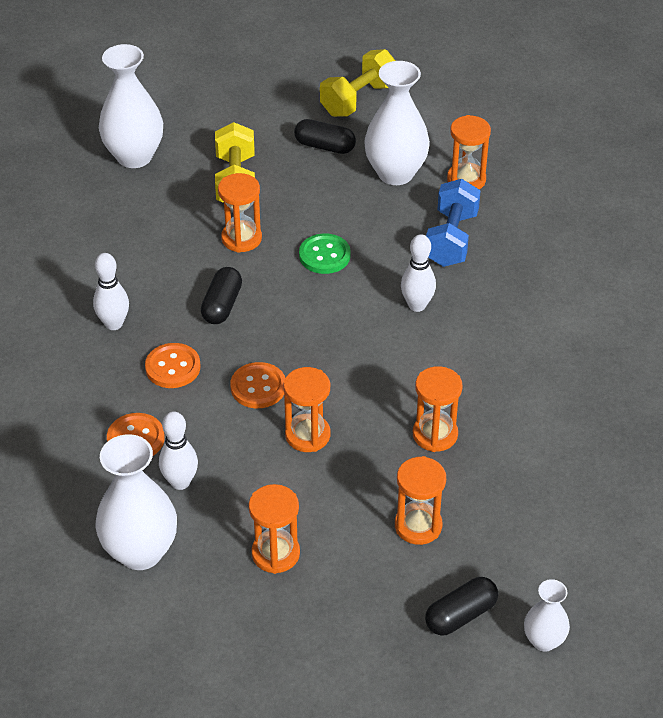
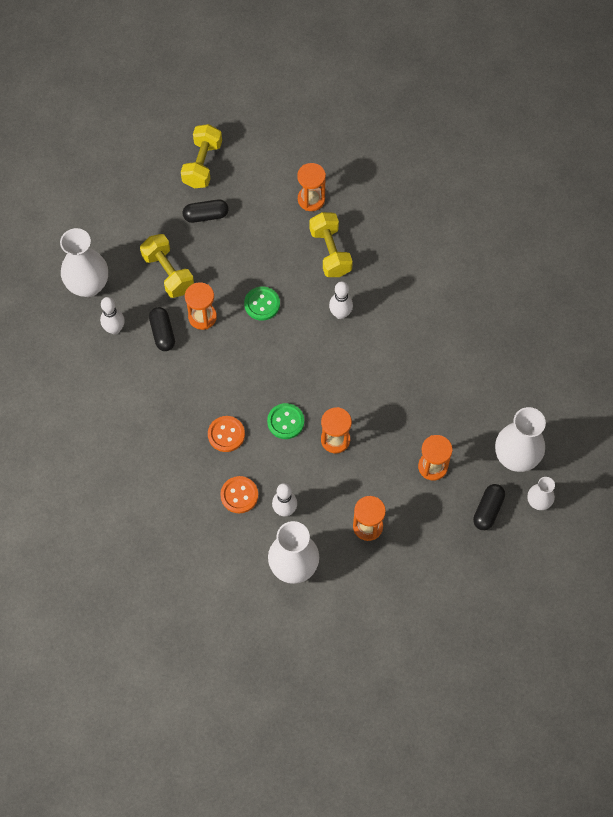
camera: 30 degrees left, 20 degrees up
white bowling pin [93,253,129,330] -> white bowling pin moved to [100,297,125,334]
black capsule [201,267,242,324] -> black capsule moved to [149,307,175,351]
orange button [230,362,285,408] -> green button [267,403,304,439]
white vase [364,61,430,185] -> white vase moved to [495,407,546,472]
orange hourglass [413,366,463,452] -> none
blue dumbbell [426,179,481,267] -> yellow dumbbell [309,212,353,277]

